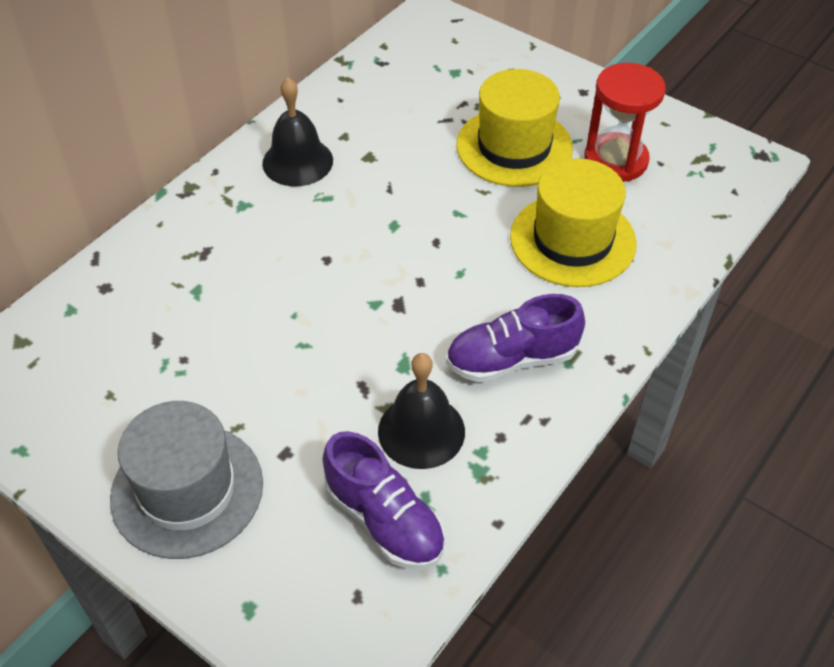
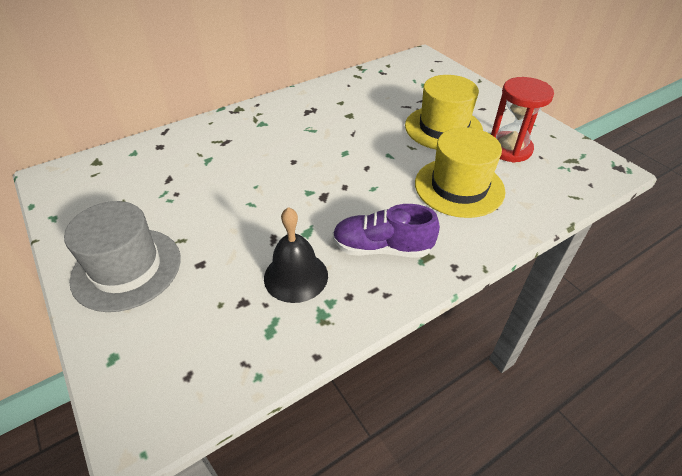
camera: 20 degrees right, 5 degrees down
black bell [262,77,333,186] -> none
purple shoe [323,431,445,569] -> none

